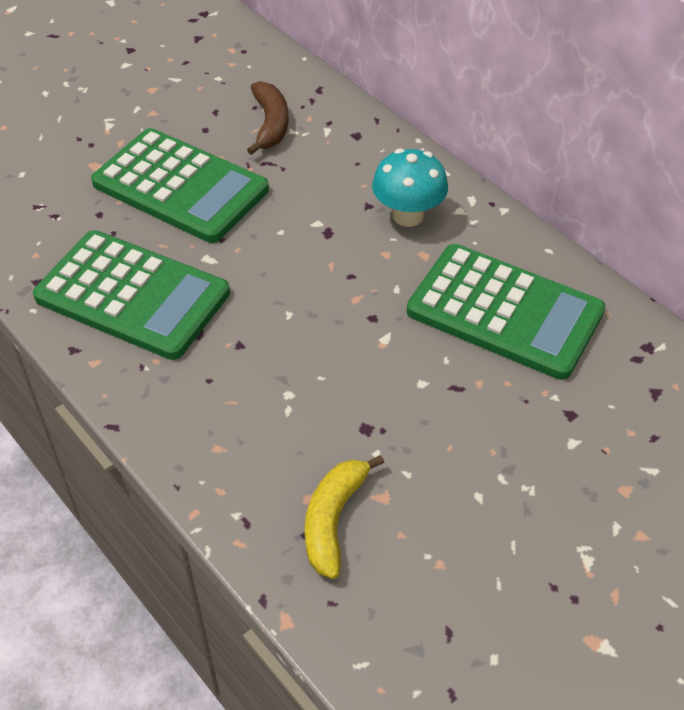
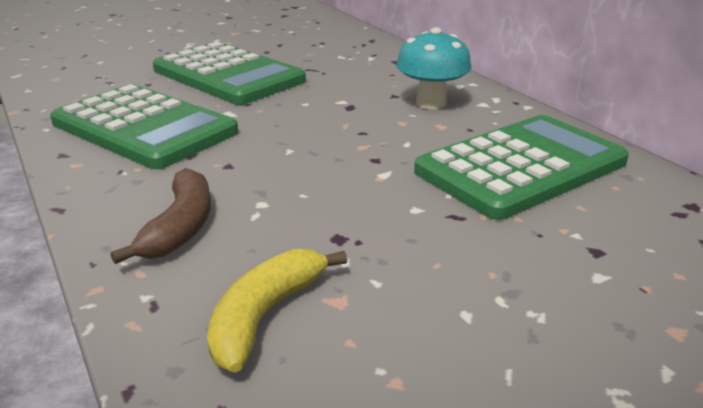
camera: 10 degrees right, 20 degrees down
brown banana [247,81,288,155] -> brown banana moved to [110,168,211,264]
green calculator [407,244,606,380] -> green calculator turned 75 degrees counterclockwise [414,115,629,220]

